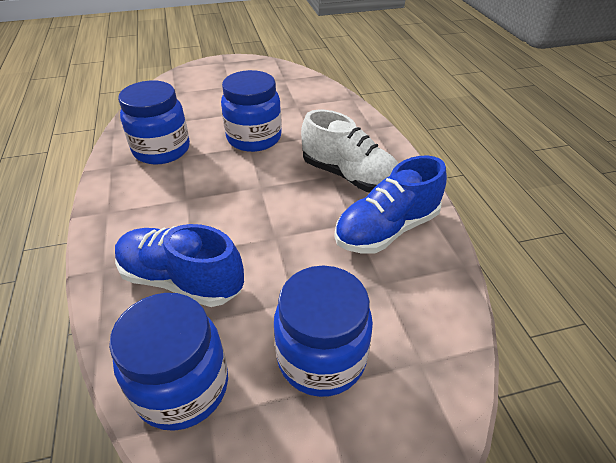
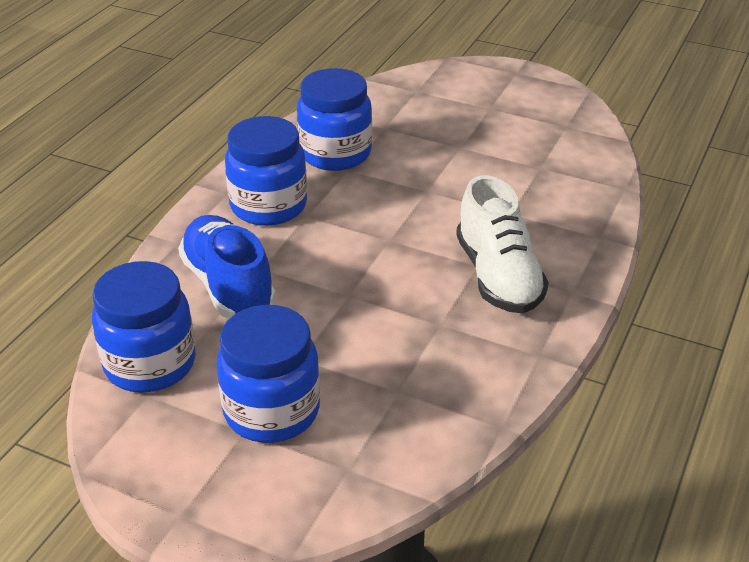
camera: 40 degrees right, 5 degrees down
blue jar [221,70,282,152] -> blue jar moved to [225,116,307,226]
blue shoe [334,156,447,254] -> none

